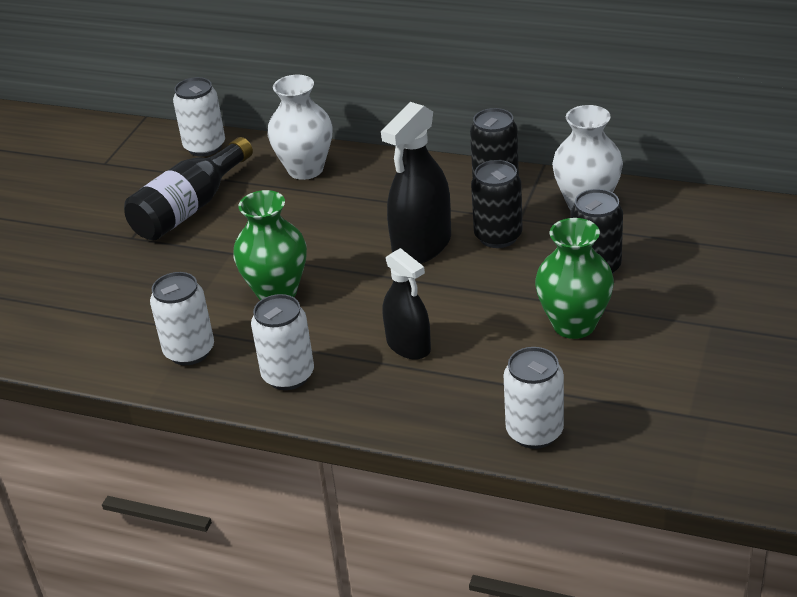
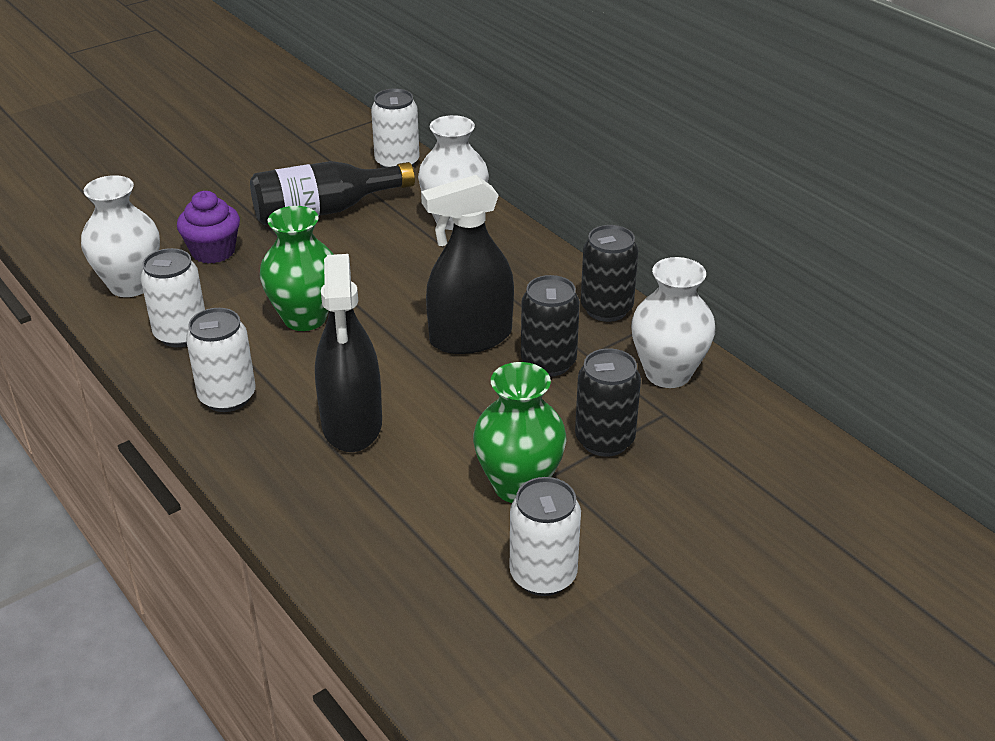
camera: 30 degrees right, 0 degrees up
black spray bottle [382,248,431,359] -> black spray bottle [315,254,382,452], size x1.51
white can [503,347,564,449] -> white can moved to [510,477,581,596]
none -> white vase [81,175,160,297]
none -> purple cupcake [177,191,240,264]

